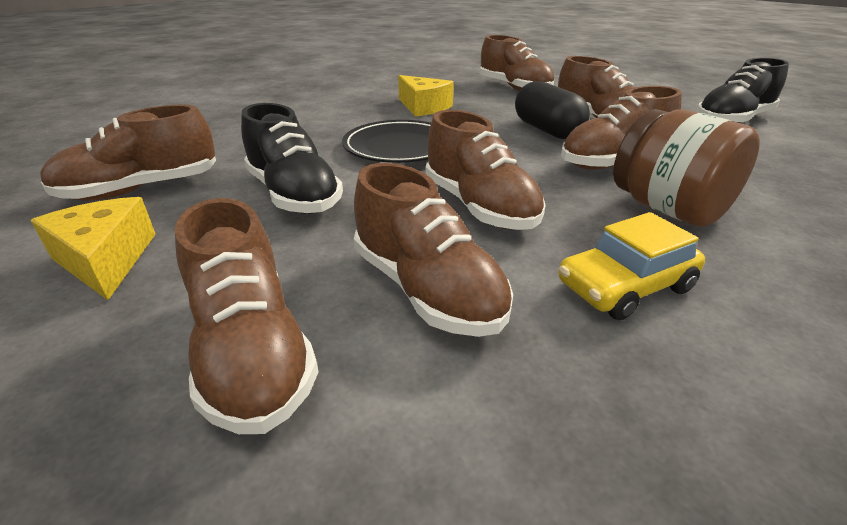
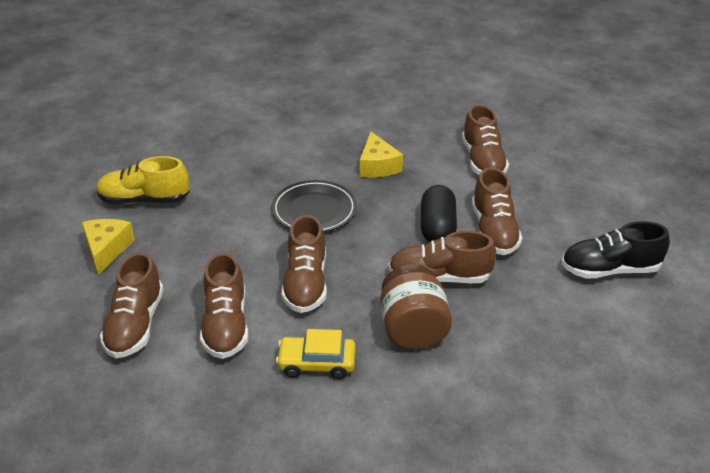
camera: 30 degrees right, 5 degrees up
brown shoe [40,105,216,201] -> yellow shoe [96,156,190,204]
black shoe [241,103,343,214] -> none

